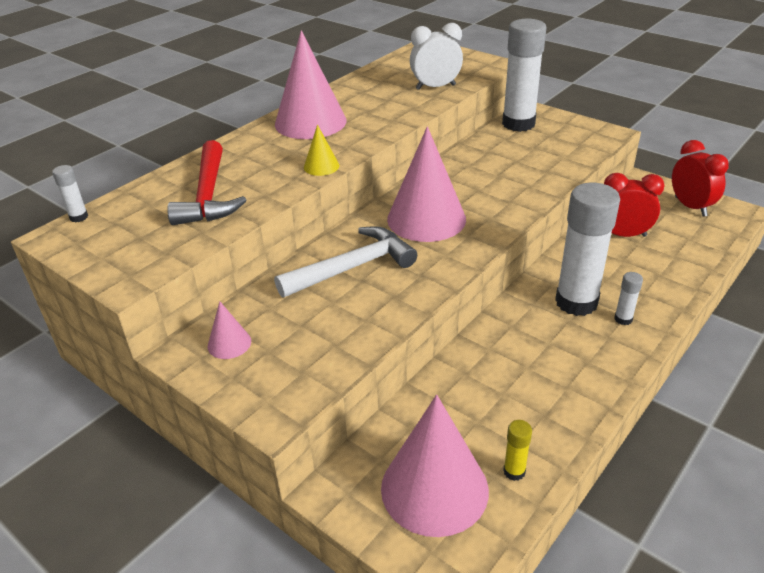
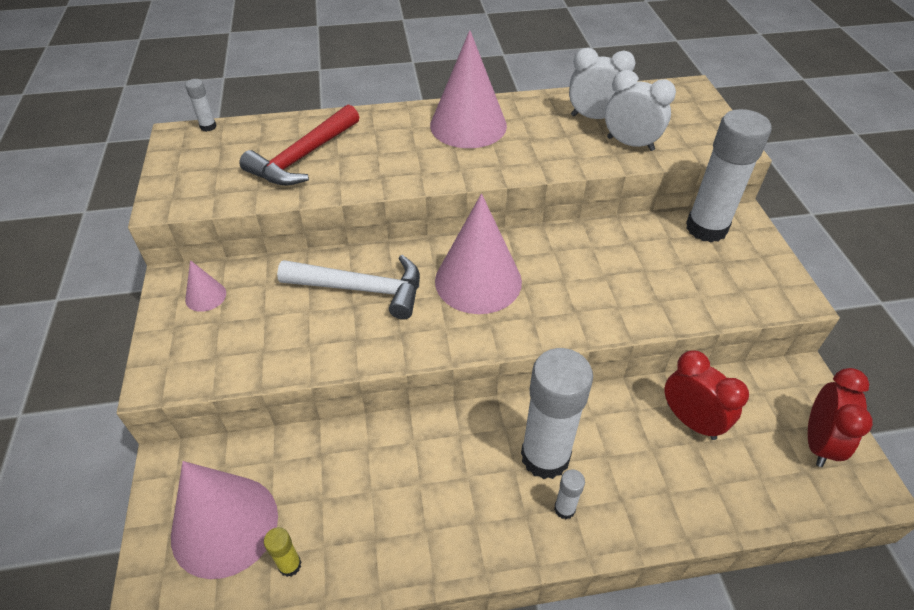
camera: 40 degrees right, 10 degrees up
yellow cone [304,124,339,176] -> none
none -> white clock [569,48,636,119]

